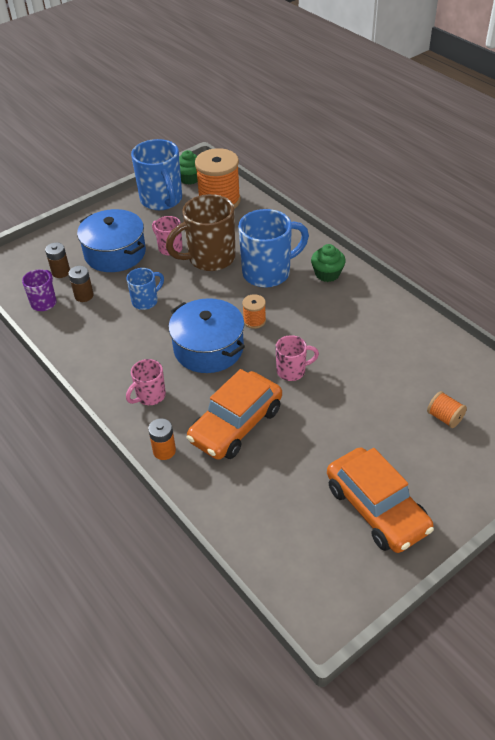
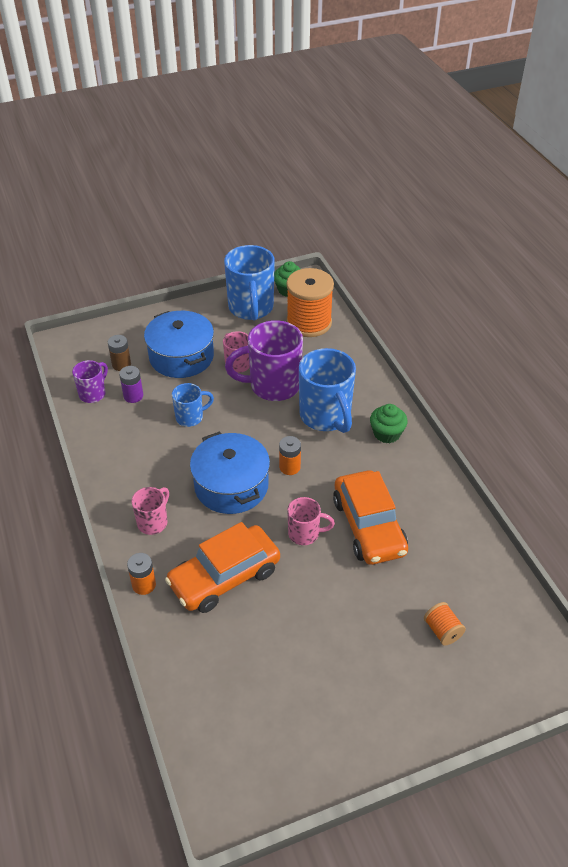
camera: 15 degrees right, 0 degrees up
brown battery [68,266,94,302] -> purple battery [119,366,143,403]
pink mug [126,359,166,405] -> pink mug turned 150 degrees clockwise [132,487,169,535]
brown mug [166,194,235,271] -> purple mug [225,320,303,401]
blue mug [238,209,309,288] -> blue mug turned 75 degrees clockwise [299,348,356,433]
orange spool [242,294,266,329] -> orange battery [279,436,301,475]
orange car [327,447,434,553] -> orange car moved to [333,470,408,565]

